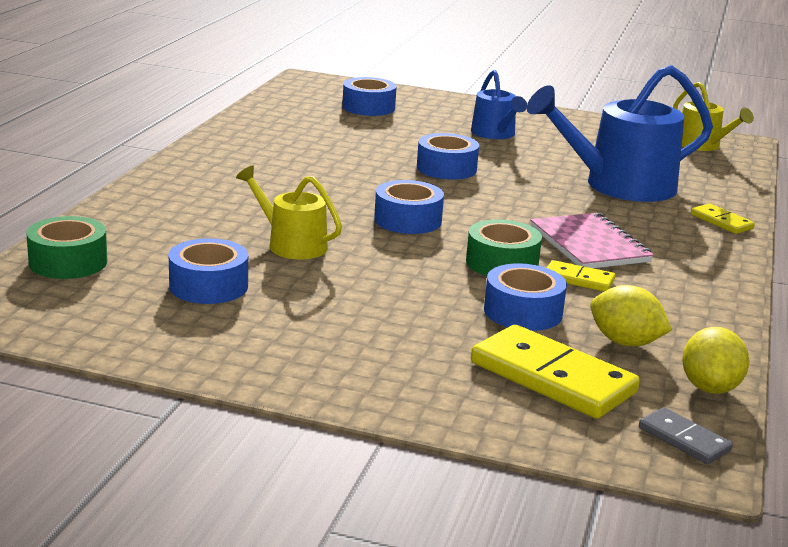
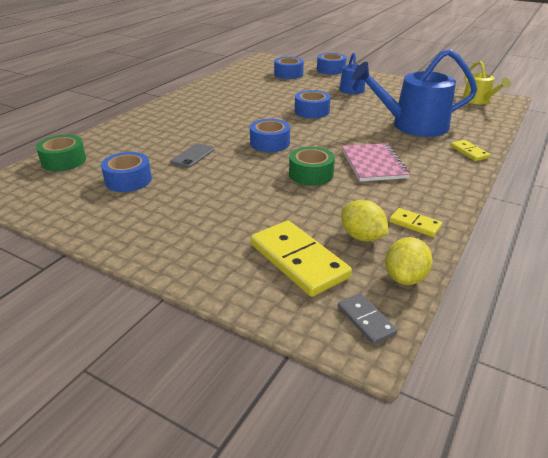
camera: 15 degrees right, 10 degrees up
yellow watering can [236,165,342,259] -> grey phone [171,143,215,168]
blue tape [484,263,567,331] -> blue tape moved to [317,53,347,75]
yellow domino [547,260,615,292] -> yellow domino moved to [389,208,442,237]

